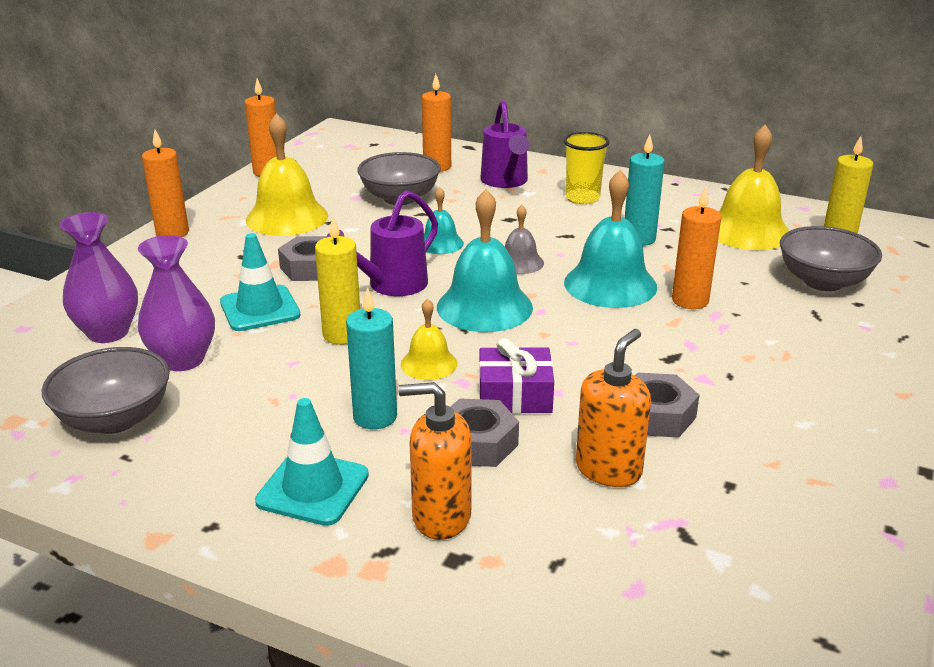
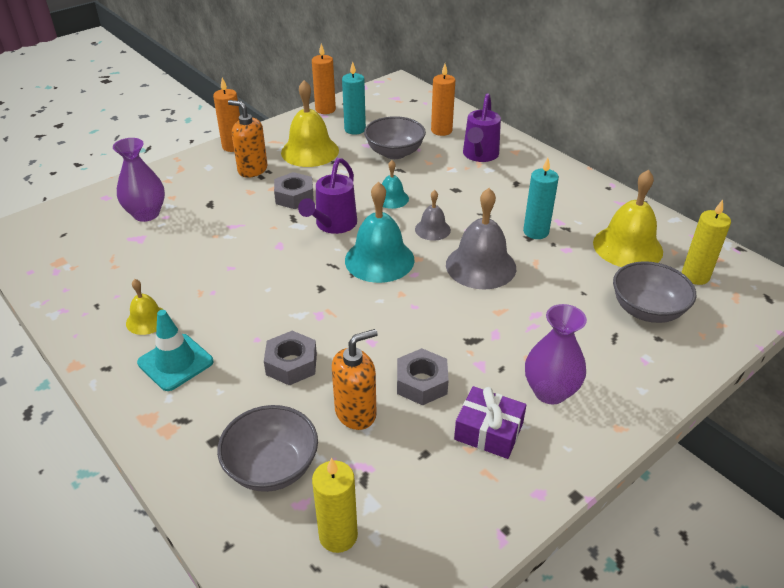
camera: 25 degrees right, 10 degrees up
grey bowl [42,347,170,434] -> grey bowl moved to [217,405,318,492]
purple vase [138,235,215,371] -> purple vase moved to [525,304,587,405]
turquoise traffic cone [220,233,301,331] -> none
yellow candle [315,216,360,344] -> yellow candle moved to [312,458,358,553]
purple watering can [326,190,438,296] -> purple watering can turned 45 degrees counterclockwise [298,158,357,234]
turquoise candle [346,287,397,429] -> turquoise candle moved to [342,61,366,135]
orange soap dispenser [398,382,472,540] -> orange soap dispenser moved to [228,100,267,178]
yellow bell [401,298,457,380] -> yellow bell moved to [126,279,164,335]
purple gift [479,338,554,414] -> purple gift moved to [454,386,526,459]
yellow cup [564,132,610,204] -> none
turquoise bell [564,170,657,308] -> grey bell [446,188,516,289]
orange candle [672,186,721,309] -> none

